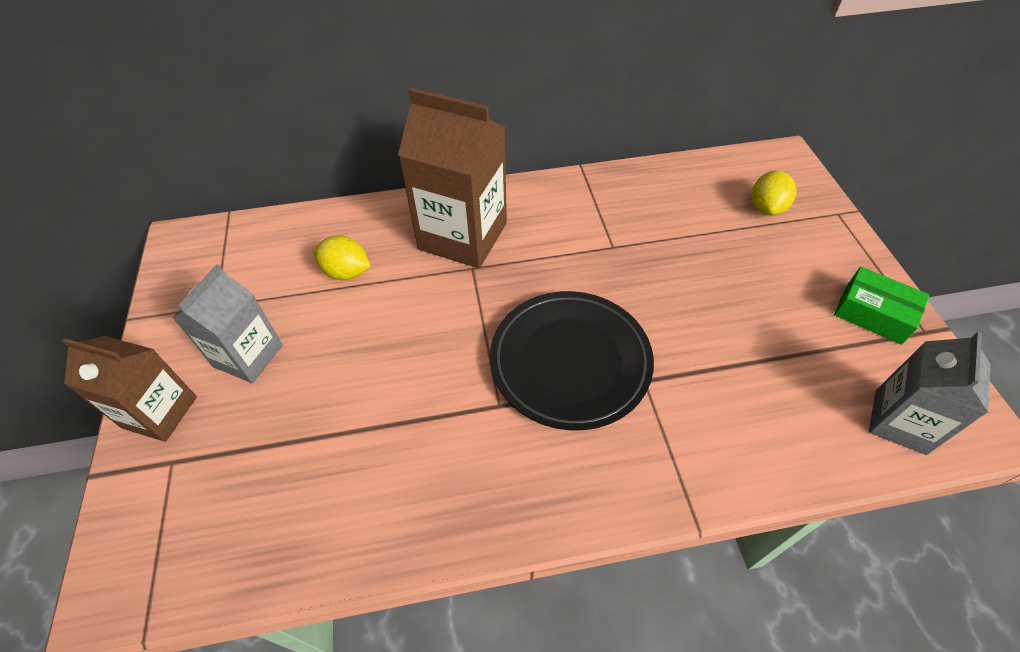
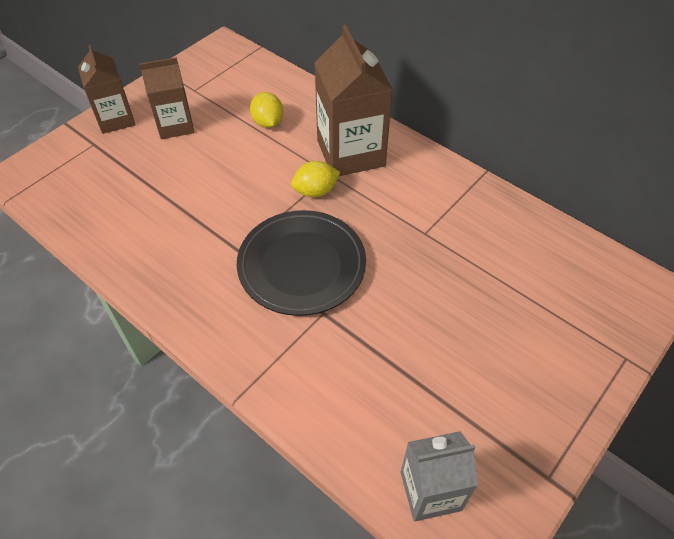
camera: 50 degrees right, 0 degrees up
grey carton [173,264,283,383] -> brown carton [139,57,194,139]
yellow lemon [752,171,797,216] -> yellow lemon moved to [291,161,341,197]
green box [834,267,929,345] -> none

